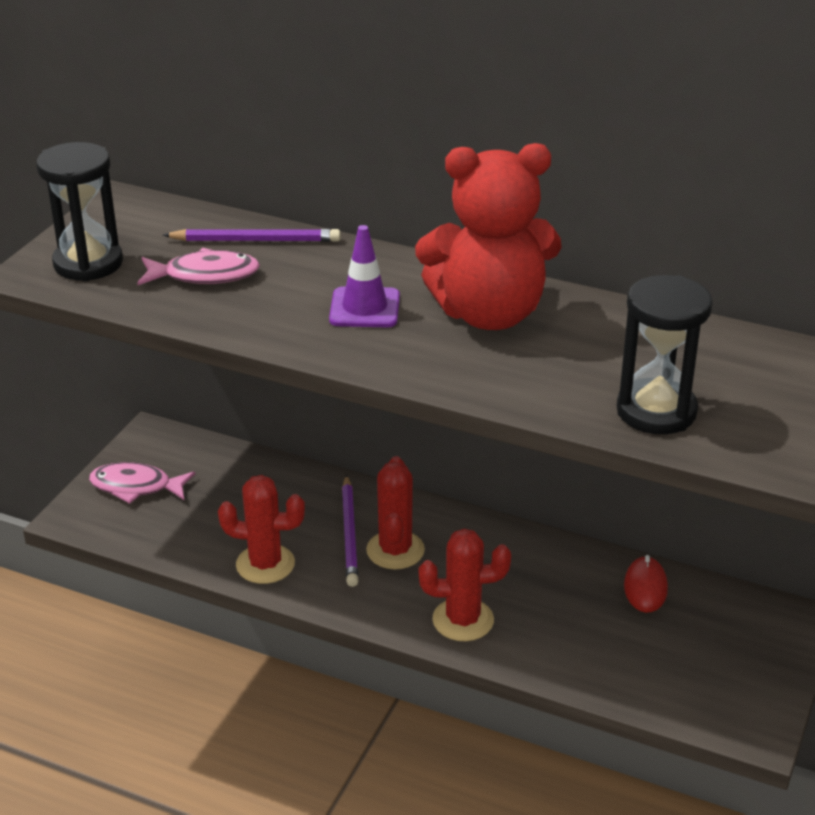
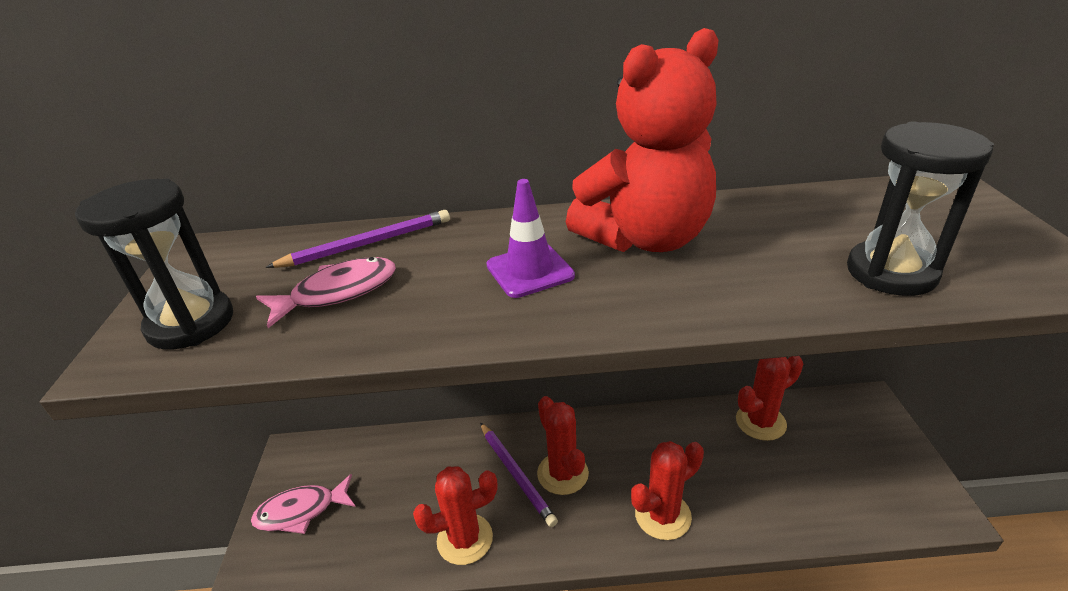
camera: 25 degrees left, 0 degrees up
red mouse [624,555,668,613] -> red cactus [736,356,803,441]

